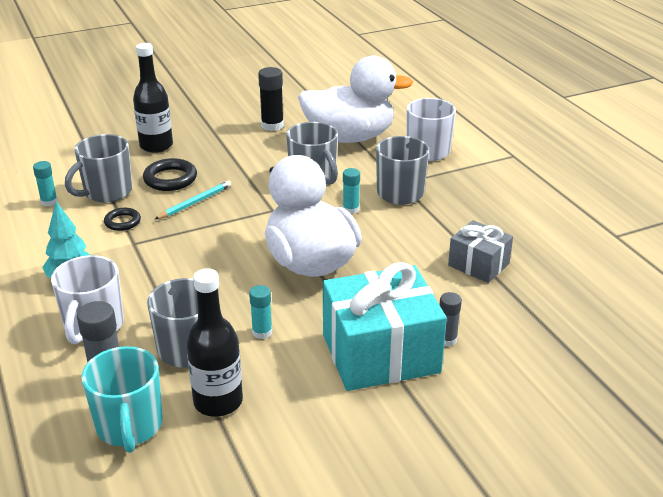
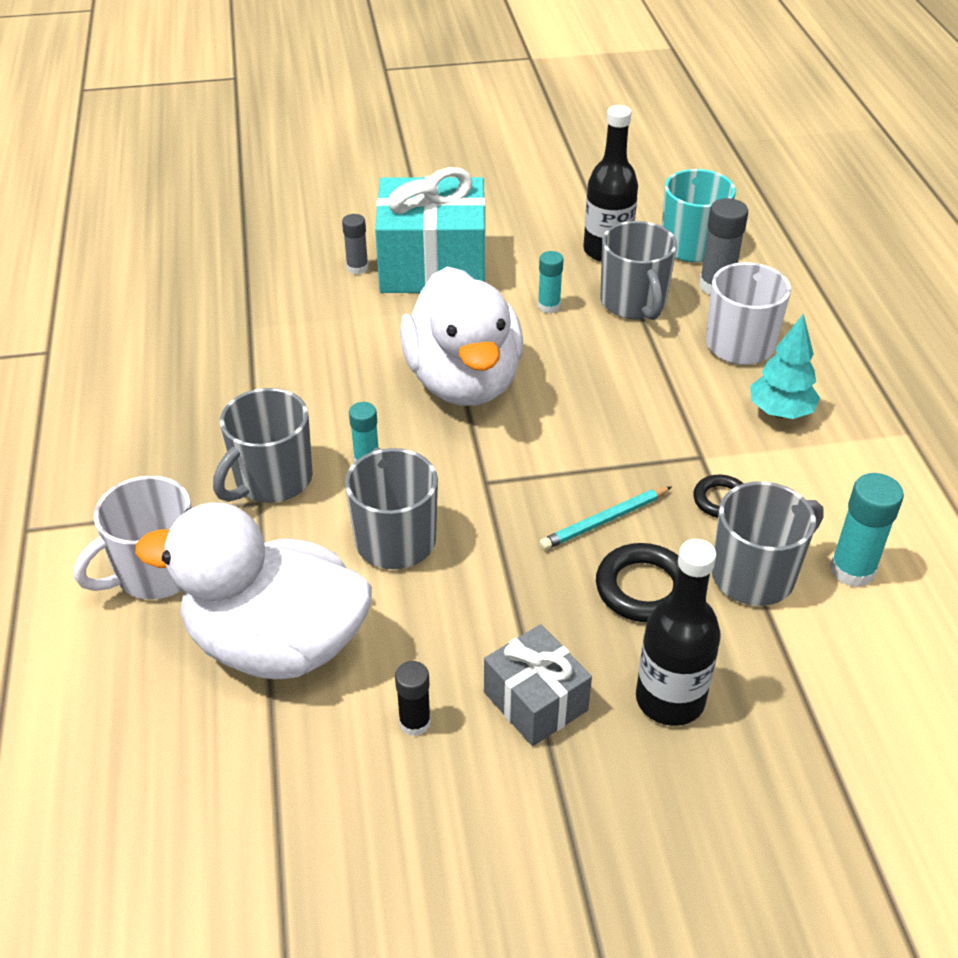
camera: 165 degrees left, 10 degrees up
turquoise glue stick [33,161,58,206] -> turquoise glue stick [830,473,904,587], size x1.58
black glue stick [258,67,284,131] -> black glue stick [395,661,431,736], size x0.63
grey gift [448,220,513,283] -> grey gift moved to [484,624,592,746]

